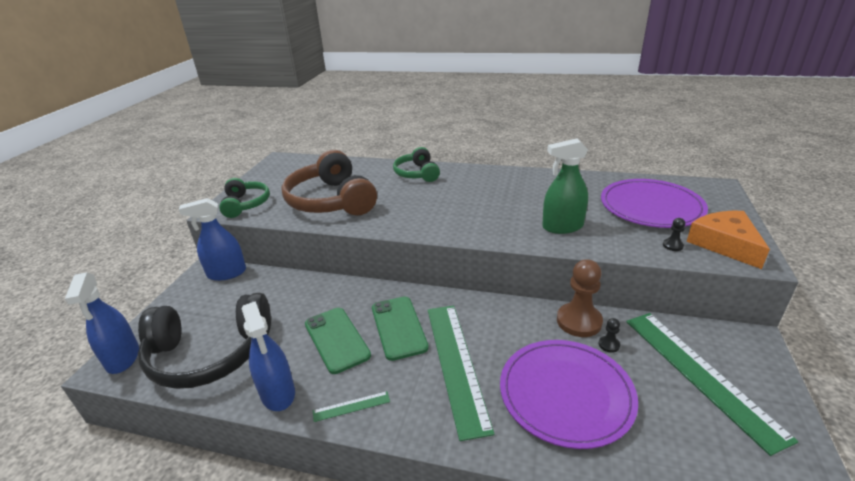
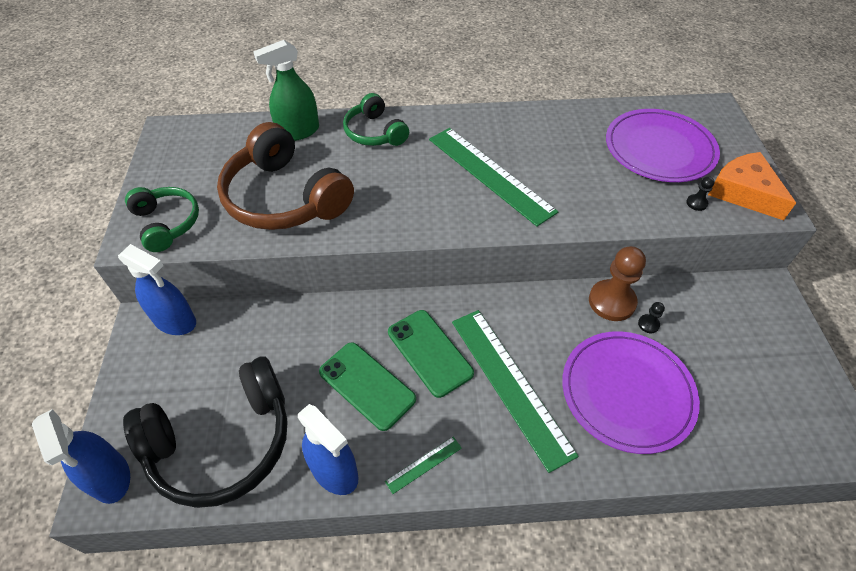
camera: 20 degrees left, 20 degrees up
blue spray bottle [179,198,246,281] -> blue spray bottle turned 120 degrees counterclockwise [118,244,196,335]
green spray bottle [542,139,588,234] -> green spray bottle moved to [253,40,319,141]
green ruler [626,313,798,456] -> green ruler moved to [429,128,558,227]

